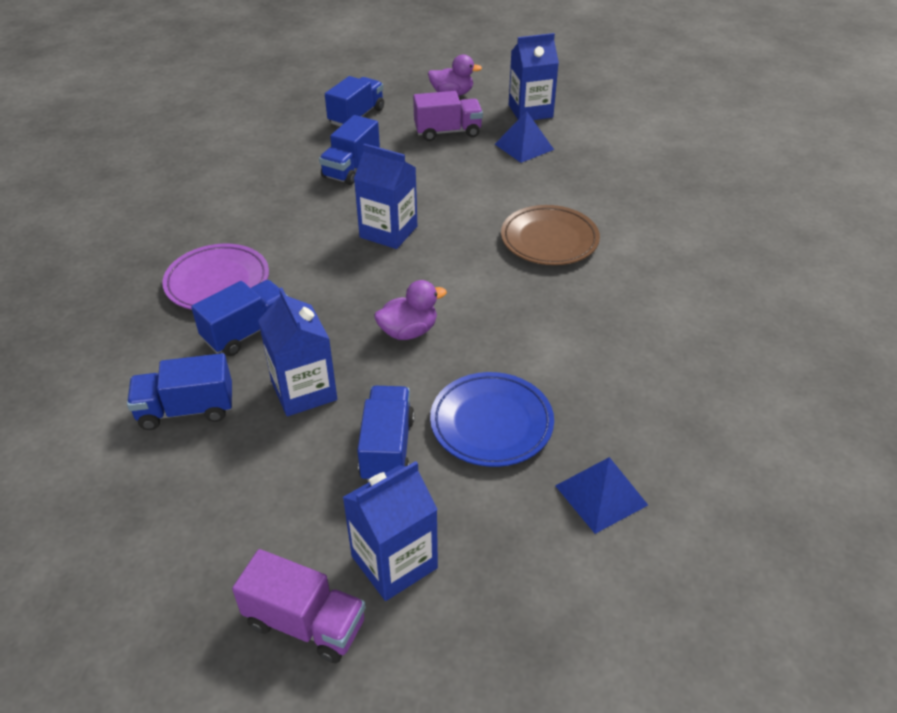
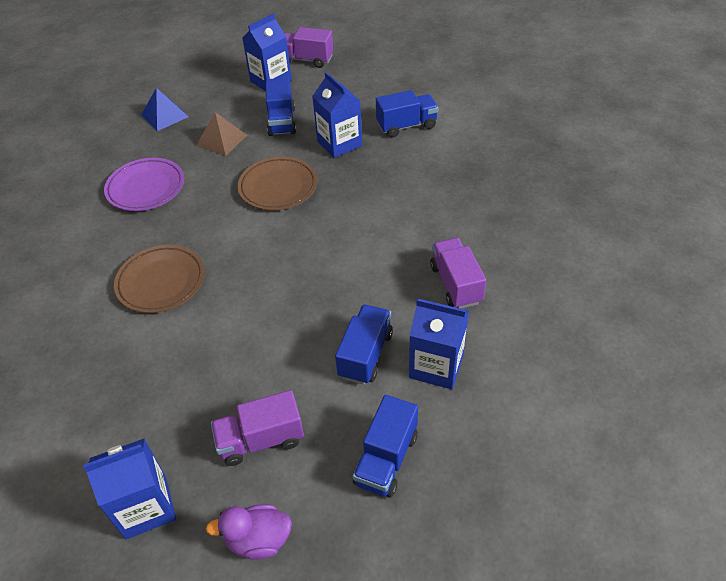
camera: 175 degrees right, 5 degrees up
purple plate [162,243,269,310] -> purple plate moved to [104,158,184,211]
blue truck [191,280,288,356] -> none
blue carton [354,144,417,249] -> blue carton moved to [409,298,469,389]
purple duck [374,280,447,340] -> brown plate [238,156,318,210]
blue plate [430,372,554,467] -> brown pyramid [196,112,247,156]
blue pyramid [495,111,554,163] -> none
none -> purple truck [430,238,486,309]

